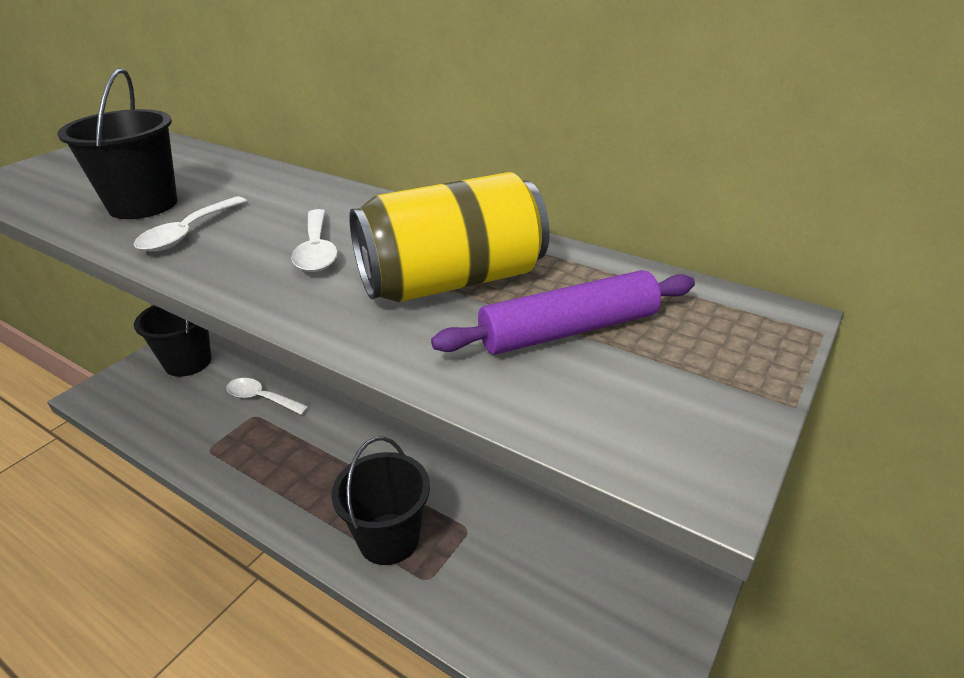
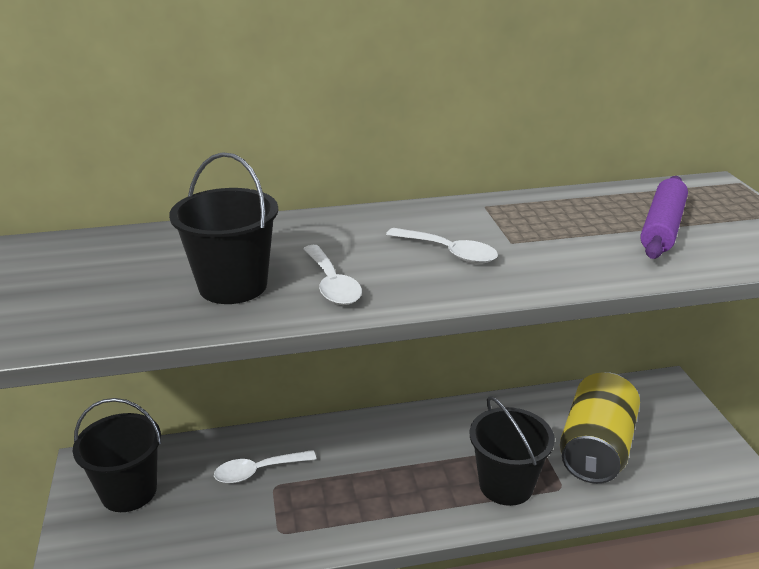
camera: 45 degrees left, 5 degrees down
yellow can [349,172,550,302] -> yellow can moved to [560,372,640,484]

